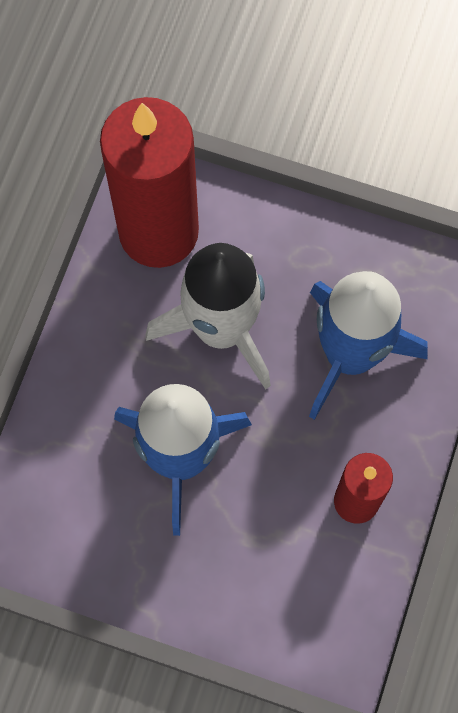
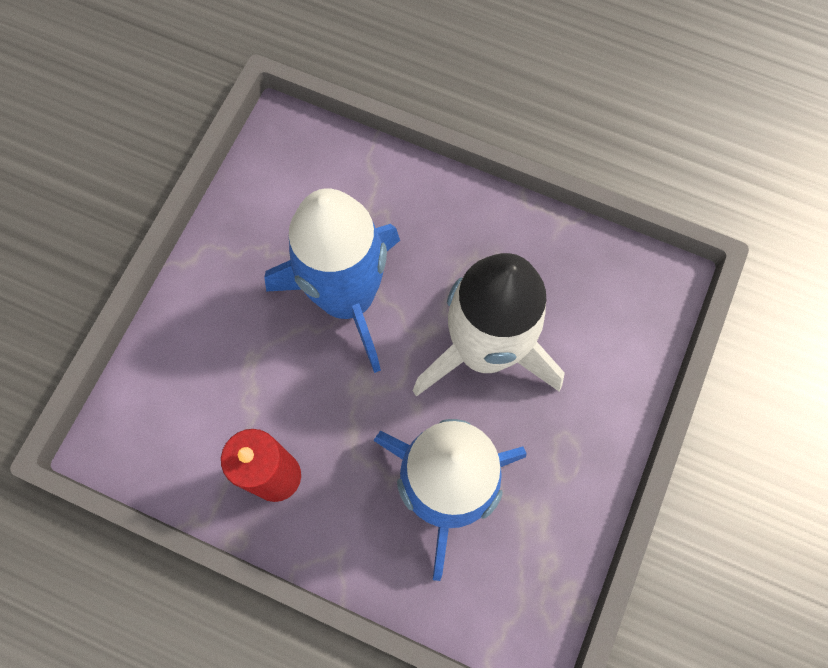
camera: 95 degrees right, 0 degrees up
red candle [100,97,199,268] -> none

